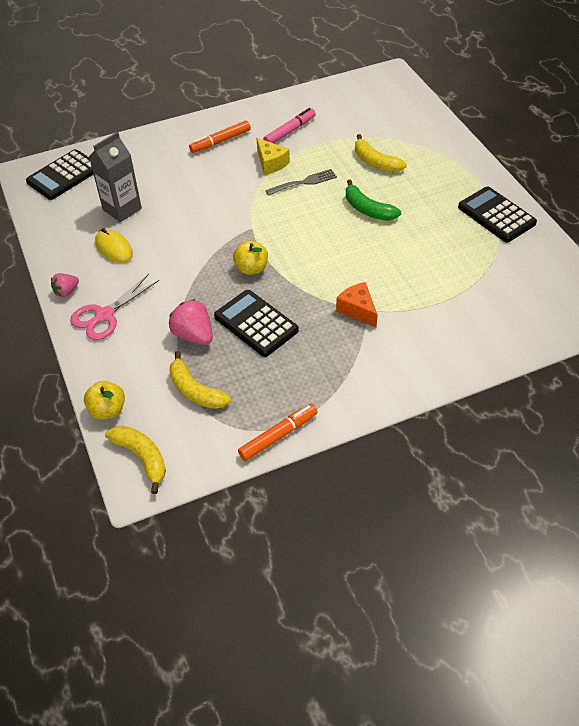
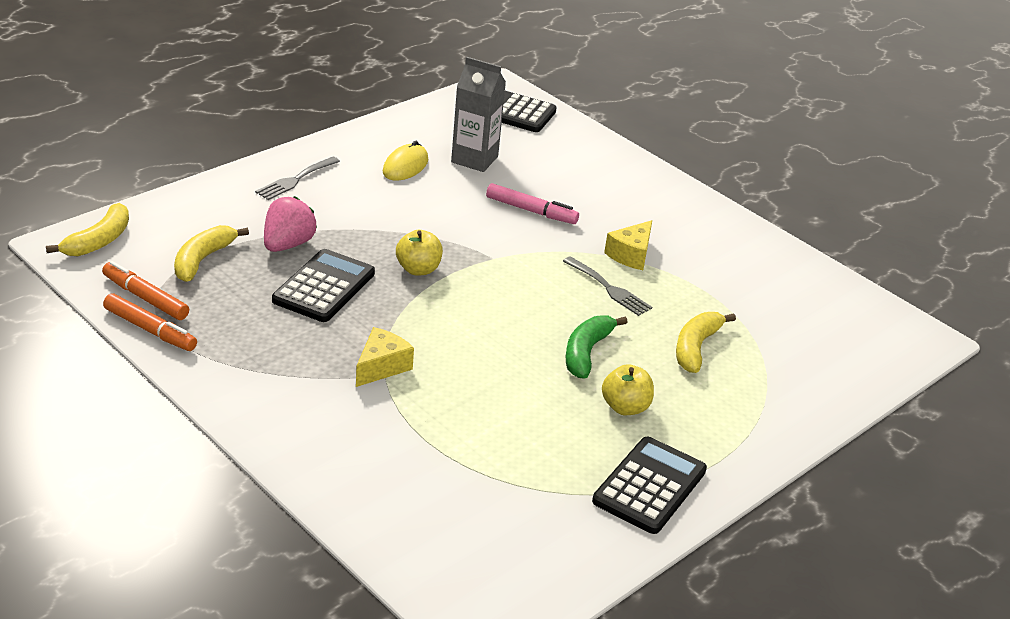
camera: 65 degrees right, 15 degrees down
pink strawberry [51,273,79,297] -> none
pink scissors [70,274,159,340] -> grey fork [255,157,340,200]
yellow apple [84,381,125,420] -> yellow apple moved to [602,364,654,415]
orange marker [189,120,251,153] -> orange marker moved to [102,261,189,320]
pink marker [263,108,316,144] -> pink marker moved to [486,183,579,224]
orange cheese [336,282,378,327] -> yellow cheese [356,327,414,387]

